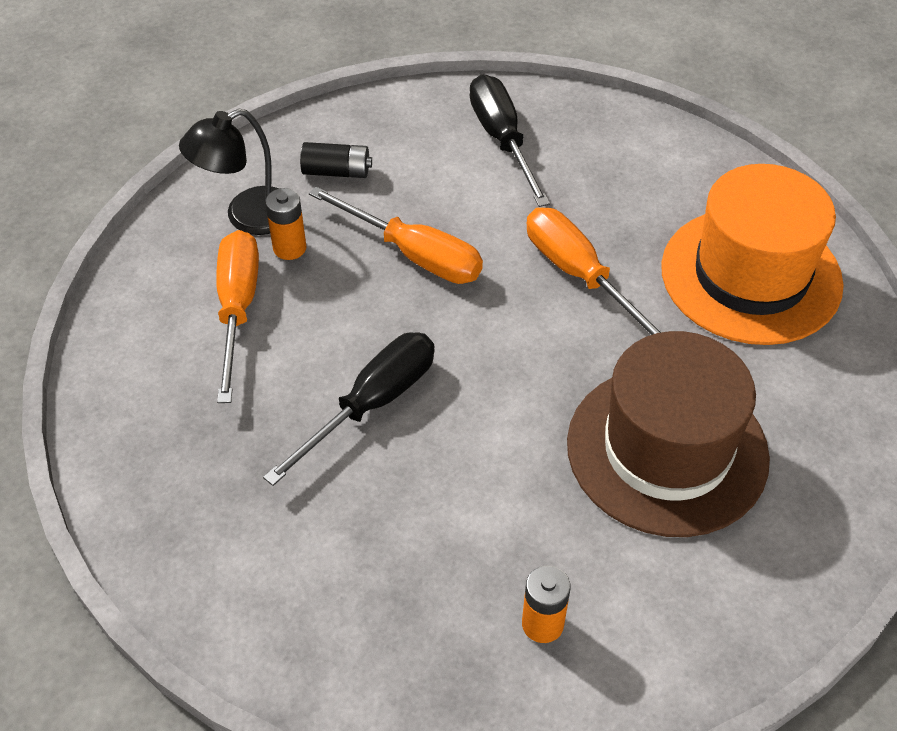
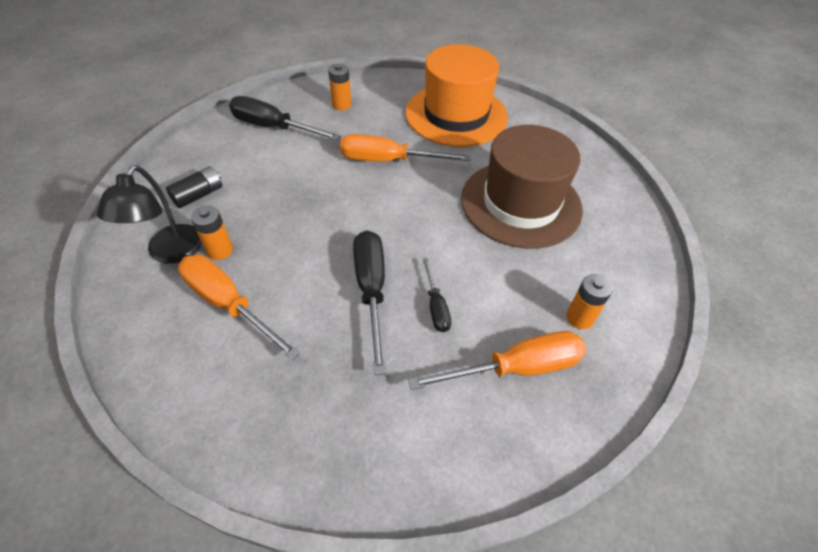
camera: 50 degrees left, 0 degrees up
orange screwdriver [309,187,483,284] -> orange screwdriver moved to [408,331,586,390]
none -> orange battery [328,64,351,110]
none -> black screwdriver [422,258,451,332]

